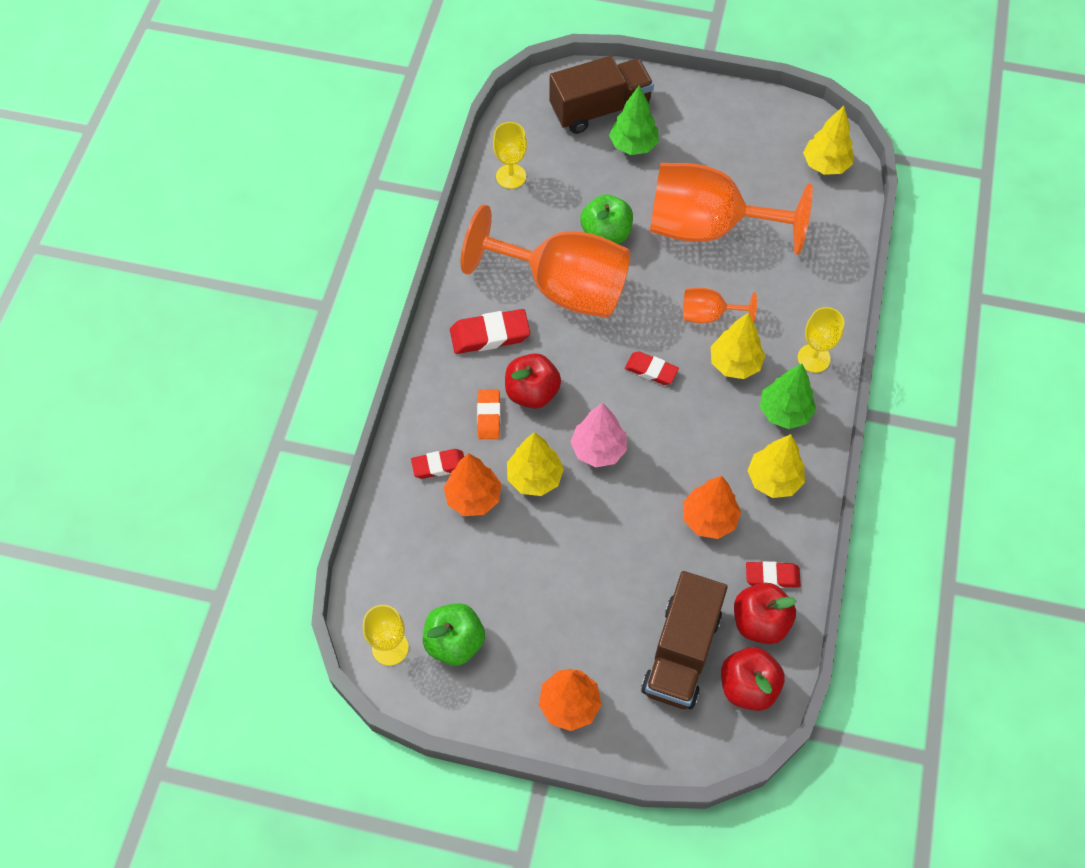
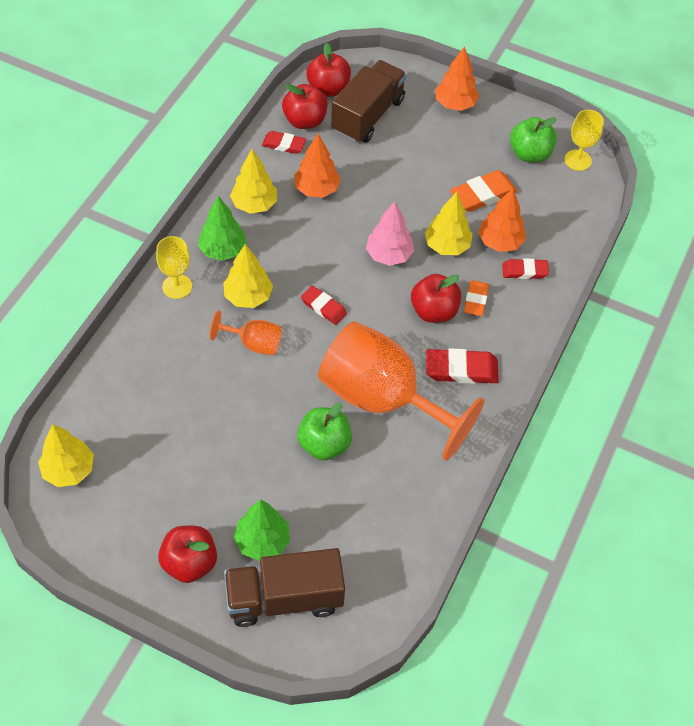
camera: 170 degrees left, 5 degrees down
yellow goblet [493,122,527,189] -> none
orange goblet [650,163,813,255] -> none
none -> red apple [158,526,217,583]
none -> orange eraser [450,170,518,212]

